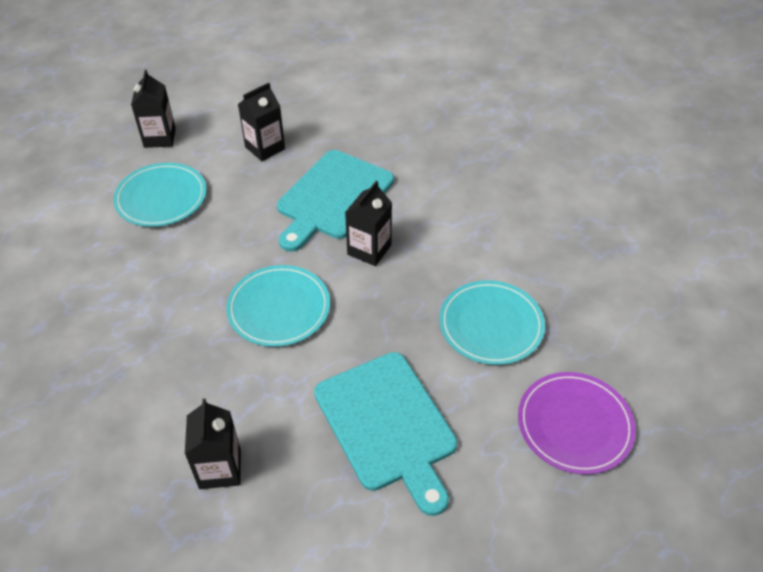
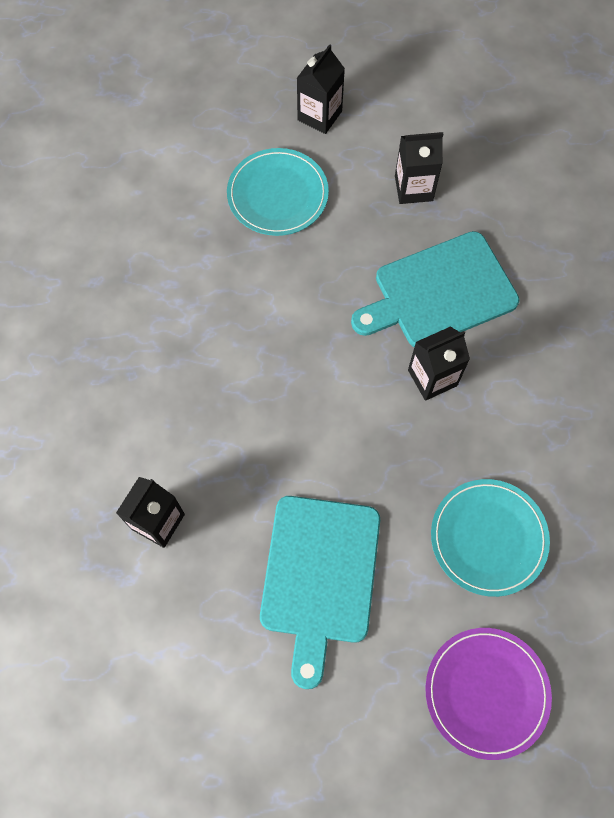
camera: 35 degrees right, 20 degrees up
turquoise plate [226,265,330,347] -> none

